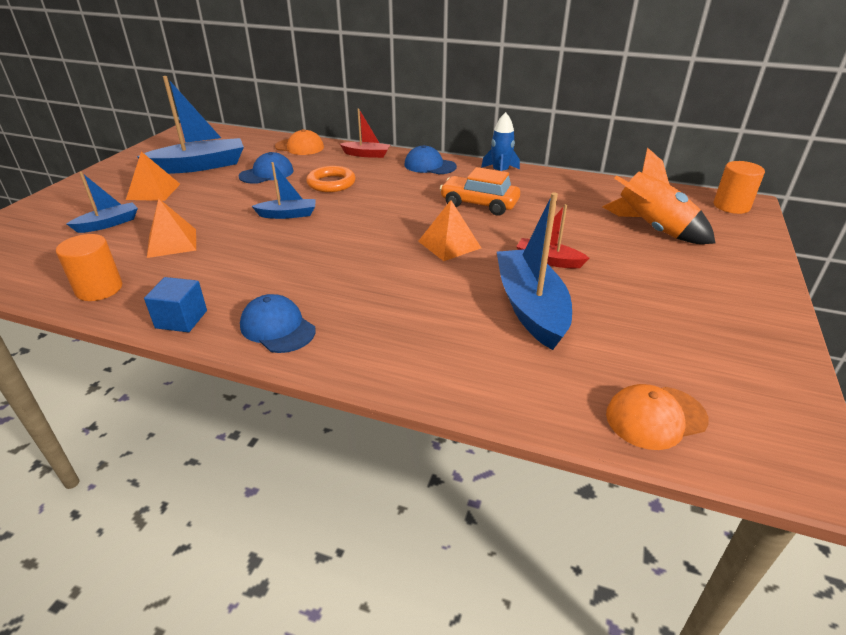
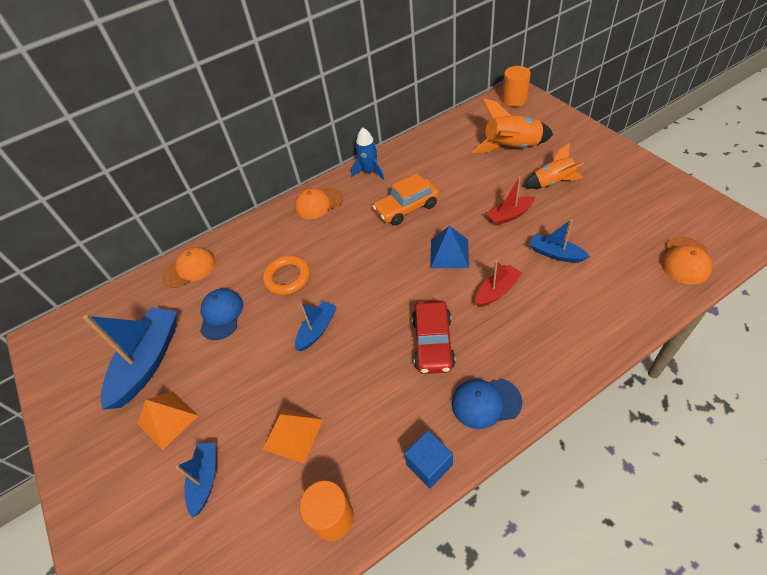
camera: 45 degrees left, 15 degrees up
red boat [340,109,390,158] -> red boat moved to [476,260,522,307]
blue cap [404,145,457,174] -> orange cap [295,187,343,219]
orange pyramid [418,200,481,261] -> blue pyramid [430,226,469,268]
blue boat [497,192,572,350] -> blue boat [529,219,590,263], size x0.54
none -> red car [412,300,455,374]
none -> orange rocket [523,143,583,189]

